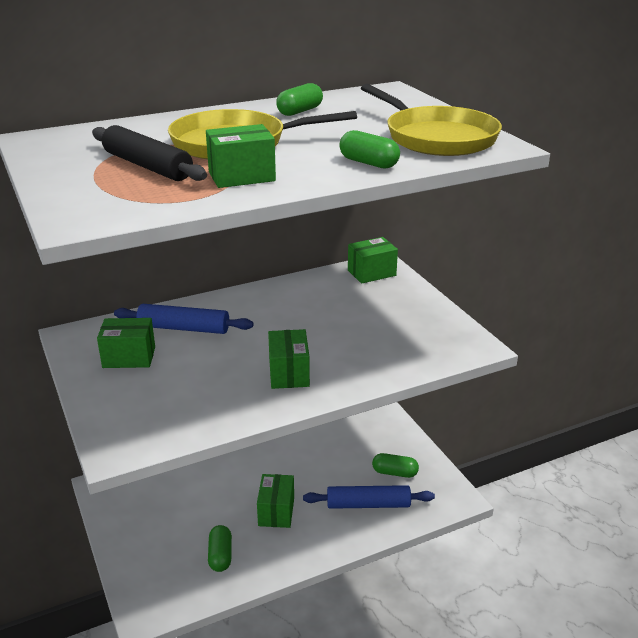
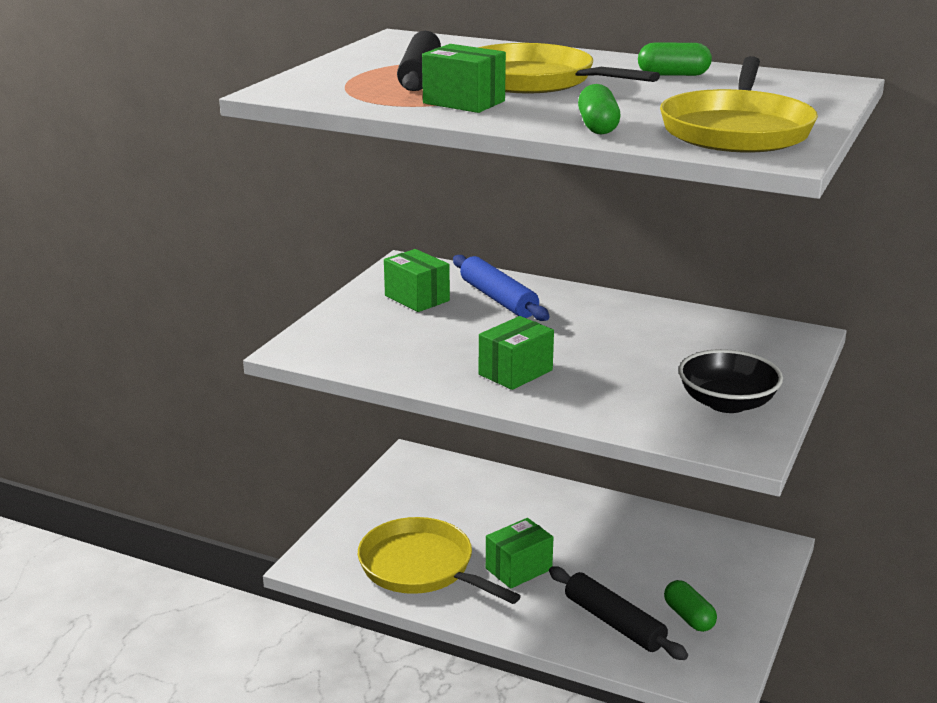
camera: 50 degrees right, 5 degrees down
green capsule [208,525,232,572] -> yellow pan [358,517,521,604]
blue rolling pin [303,485,435,509] -> black rolling pin [549,566,688,660]
green box [348,237,398,284] -> none
none -> black bowl [678,349,783,413]

